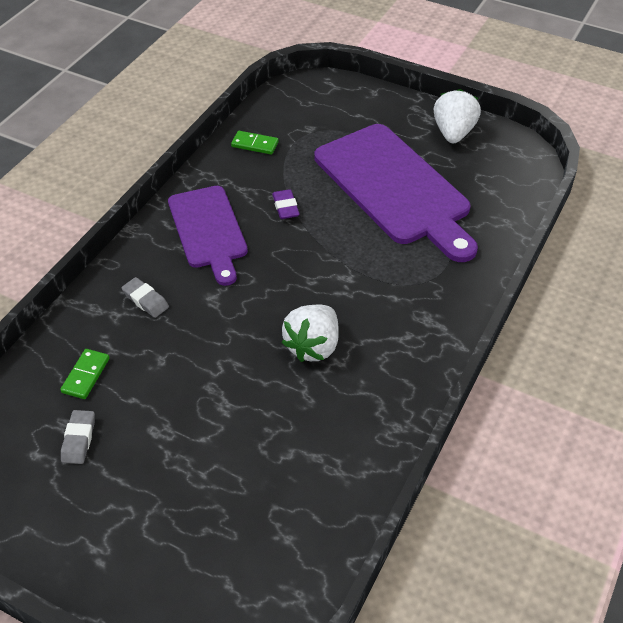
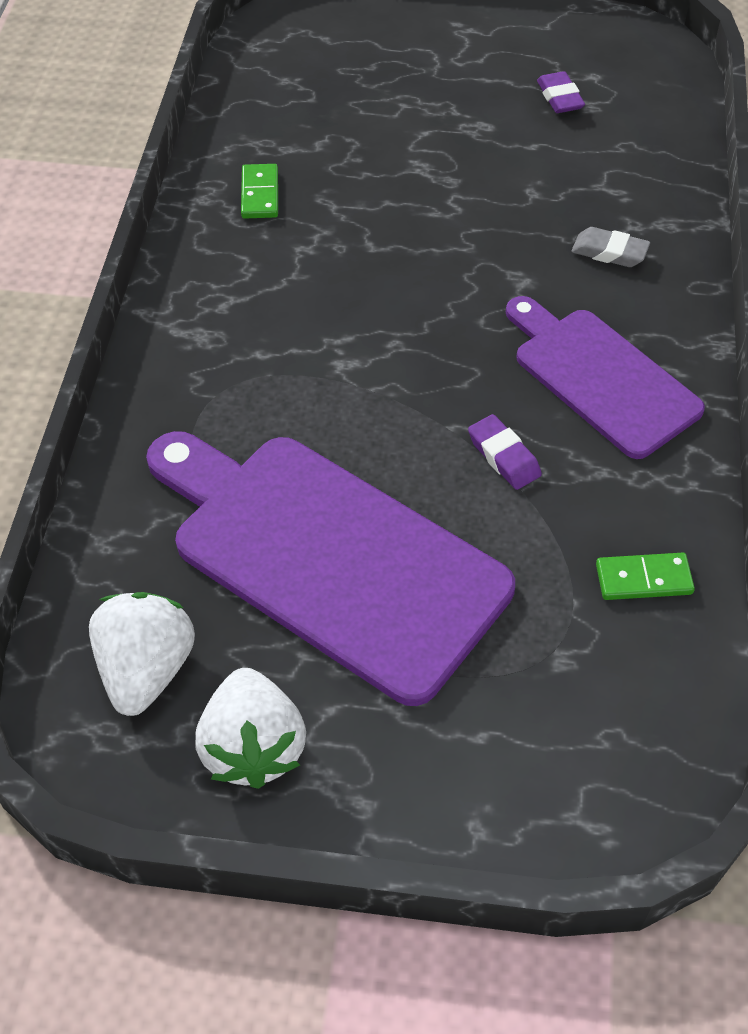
camera: 160 degrees right, 5 degrees up
green domino [60,349,110,399] -> green domino moved to [241,164,278,219]
grey eraser [61,410,95,464] -> purple eraser [537,71,585,113]
white strawberry [282,305,339,362] -> white strawberry moved to [89,592,195,716]

